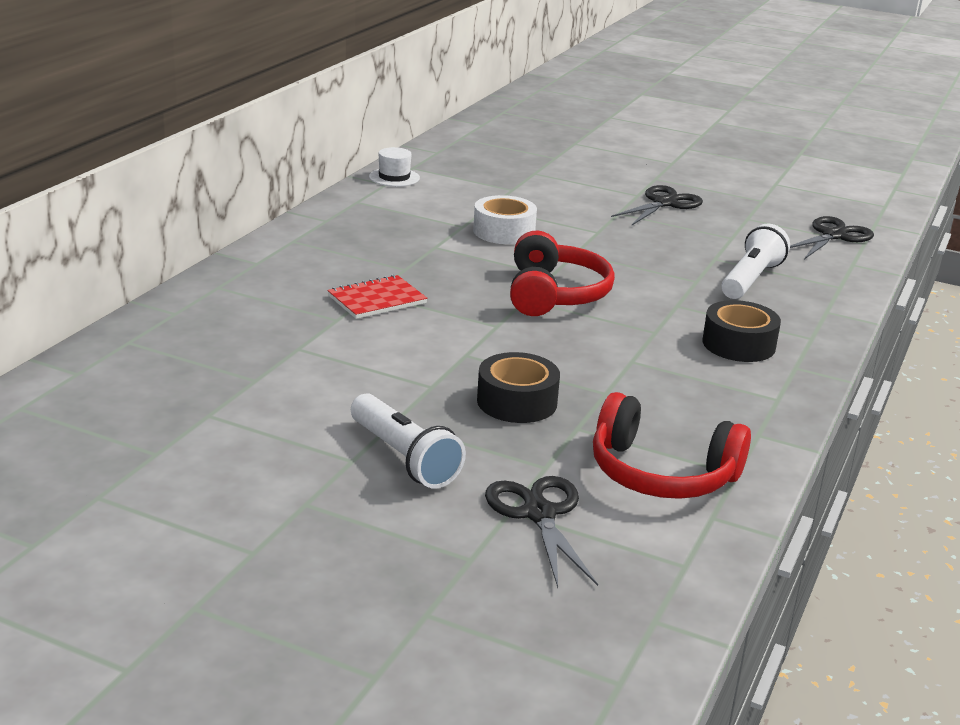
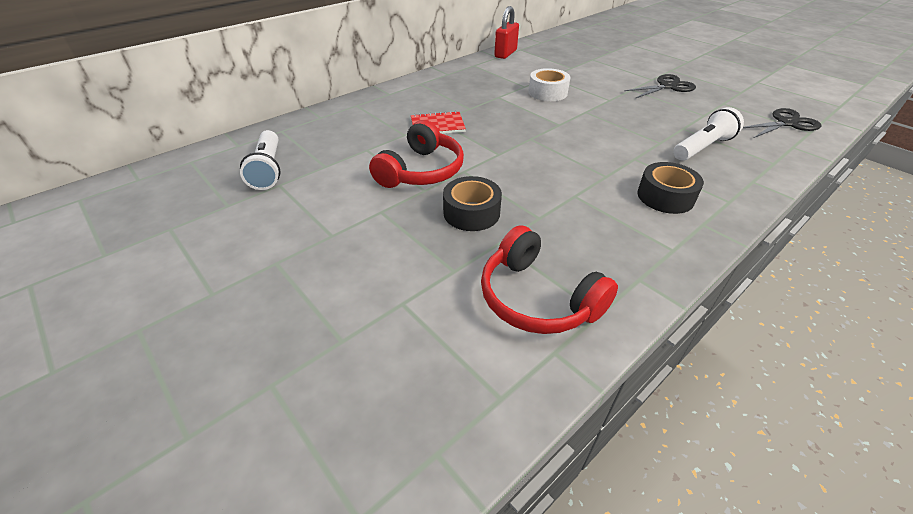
camera: 25 degrees right, 15 degrees up
white flashlight [351,393,466,488] -> white flashlight moved to [240,130,281,190]
white hat [369,147,420,187] -> red padlock [494,6,519,59]
black scissors [485,476,598,588] -> none
red headphones [510,231,615,316] -> red headphones moved to [369,120,464,188]

